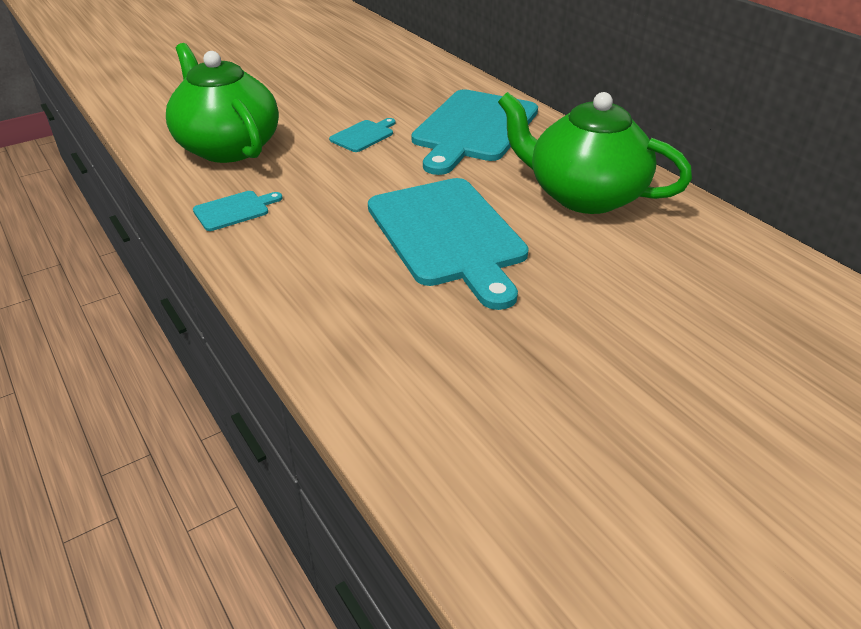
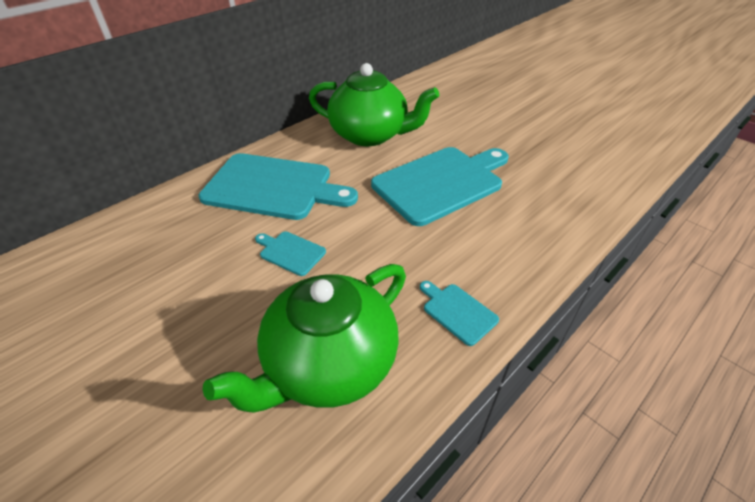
camera: 100 degrees left, 5 degrees up
green teapot [498,92,692,214] -> green teapot turned 90 degrees counterclockwise [309,63,440,146]

